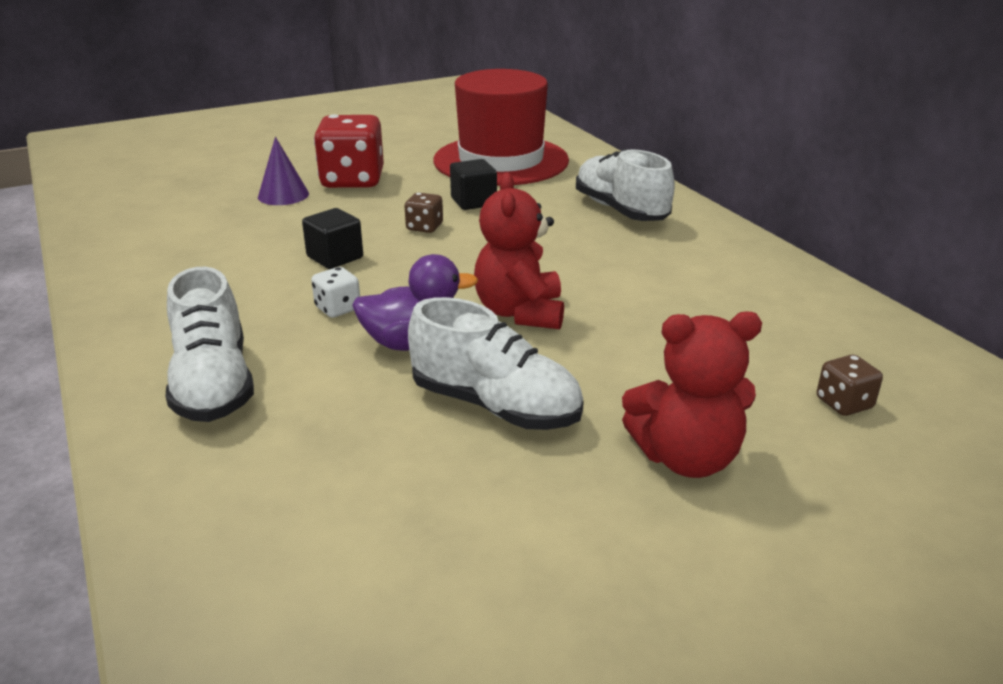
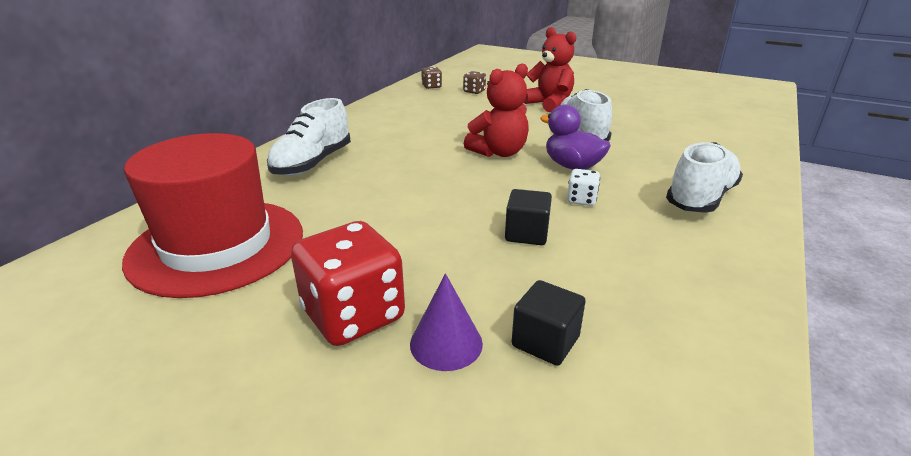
camera: 125 degrees left, 0 degrees up
brown dice [405,192,443,233] -> brown dice moved to [421,67,442,89]
black cube [450,159,497,210] -> black cube moved to [512,280,586,366]

